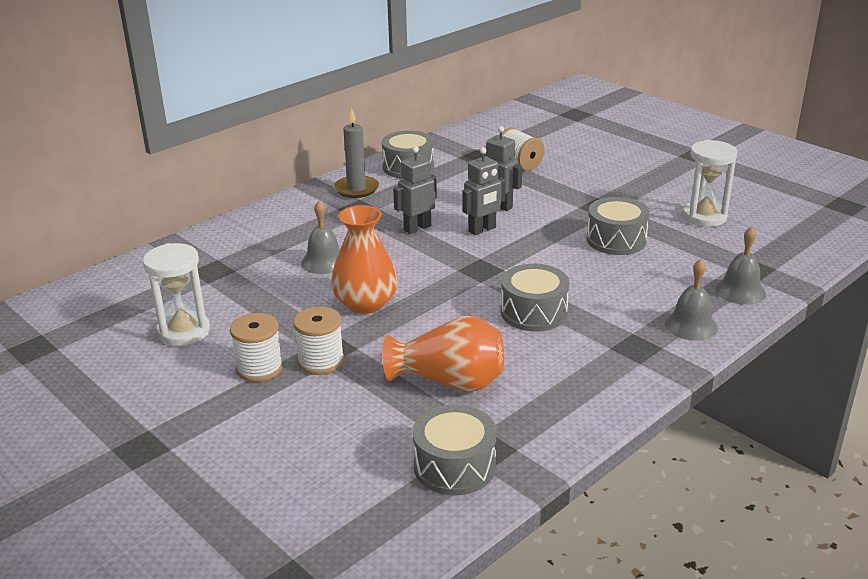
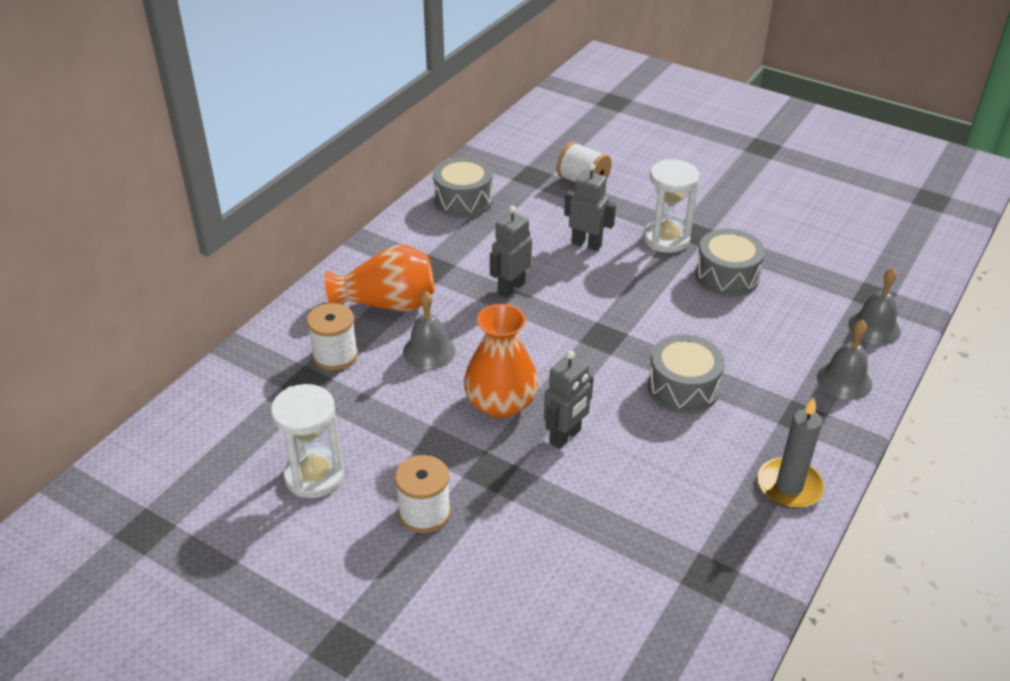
camera: 15 degrees left, 10 degrees up
white spool [293,306,344,375] -> white spool moved to [307,303,358,371]
grey candle [334,108,379,198] -> grey candle moved to [757,397,824,508]
orange vase [382,316,504,392] -> orange vase moved to [324,245,435,311]
grey drum [413,404,497,495] -> none
grey robot [462,147,506,235] -> grey robot moved to [544,350,594,449]
white hourglass [682,140,737,227] -> white hourglass moved to [643,159,700,253]

